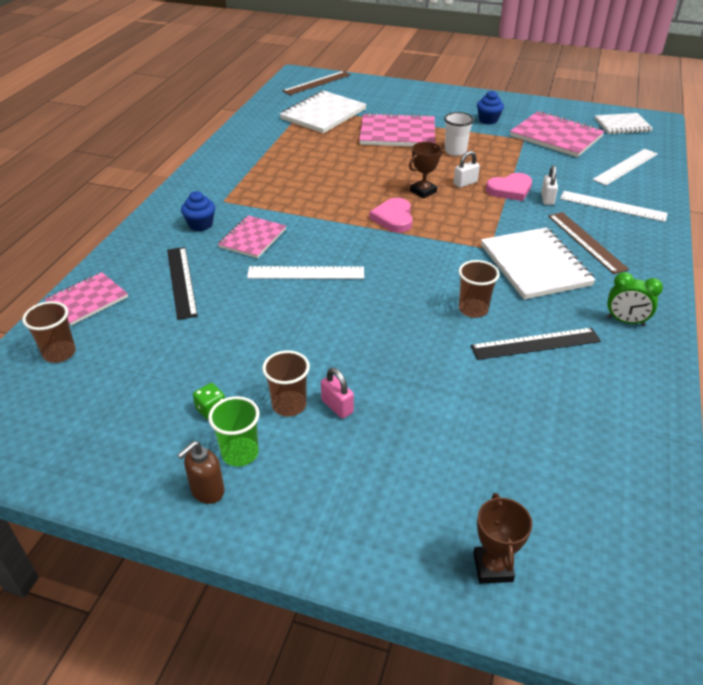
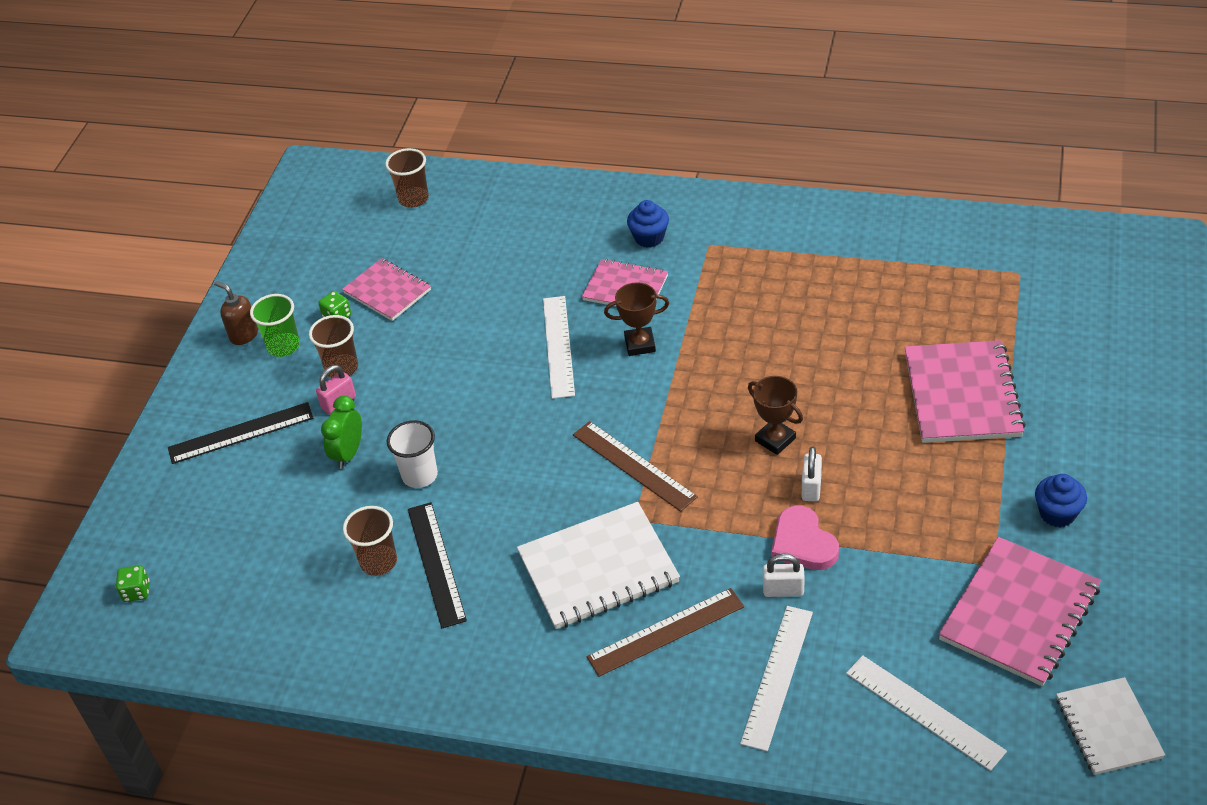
camera: 90 degrees right, 5 degrees up
pink notebook [44,272,128,326] -> pink notebook moved to [342,258,431,321]
black ruler [167,247,198,320] -> black ruler moved to [168,402,314,464]
white notebook [280,91,367,133] -> none
brown ruler [282,71,351,95] -> brown ruler moved to [573,421,698,512]
pink heart [369,198,413,233] -> none
white cup [444,112,474,156] -> white cup moved to [387,420,438,488]
white padlock [454,151,480,188] -> white padlock turned 45 degrees clockwise [802,446,822,502]
brown cup [458,260,500,318] -> brown cup moved to [343,506,397,576]
brown trophy [473,493,533,584] -> brown trophy moved to [604,282,669,356]
green clock [607,272,663,326] -> green clock moved to [321,396,362,469]
none -> green dice [116,565,150,602]

